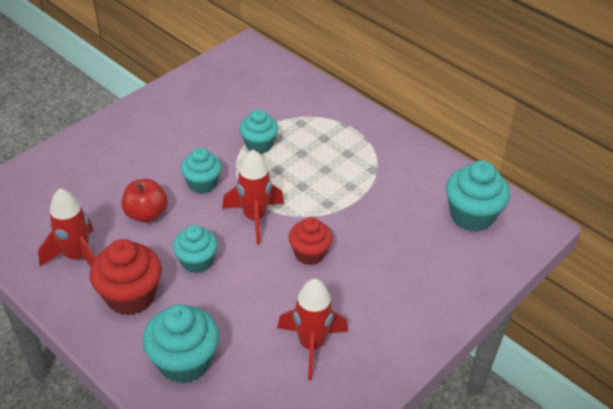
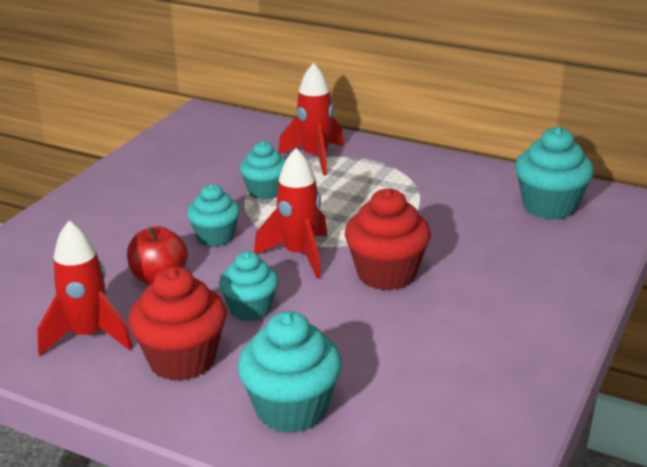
camera: 15 degrees left, 15 degrees down
red rocket [277,279,348,380] -> red rocket moved to [278,63,344,176]
red cupcake [289,217,333,265] -> red cupcake [345,188,431,290], size x1.51

